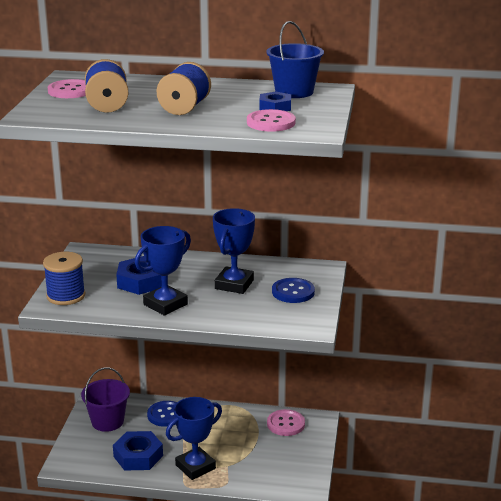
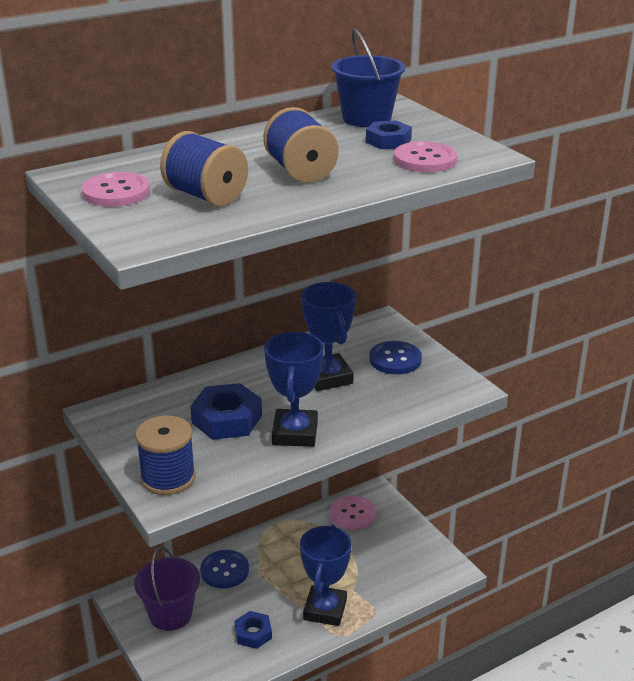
camera: 40 degrees left, 5 degrees up
blue nut [113,431,163,471] -> blue nut [234,611,272,649], size x0.62

